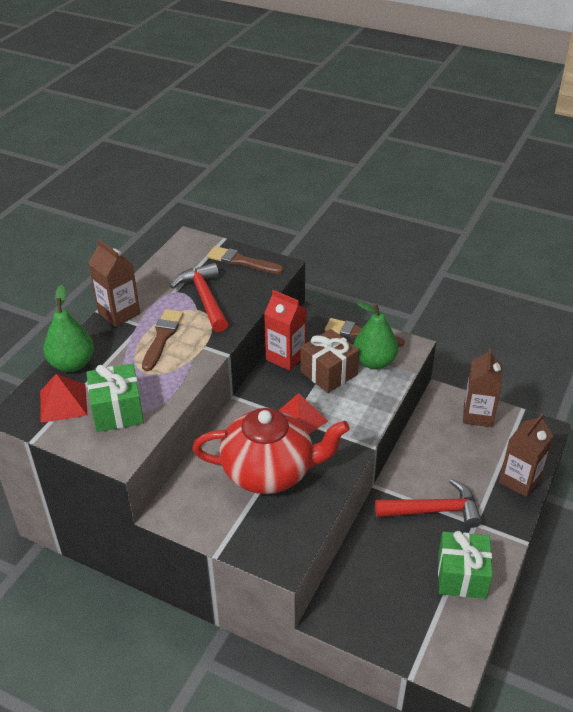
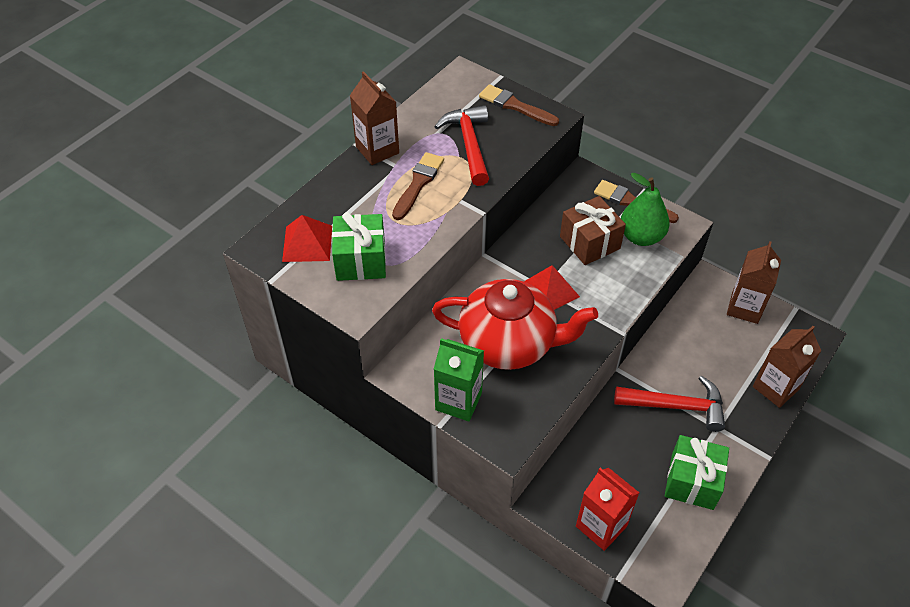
camera: 10 degrees right, 10 degrees up
green pear [43,285,94,372] -> none
red carton [264,290,307,371] -> red carton moved to [576,468,639,551]
none -> green carton [434,338,484,422]

